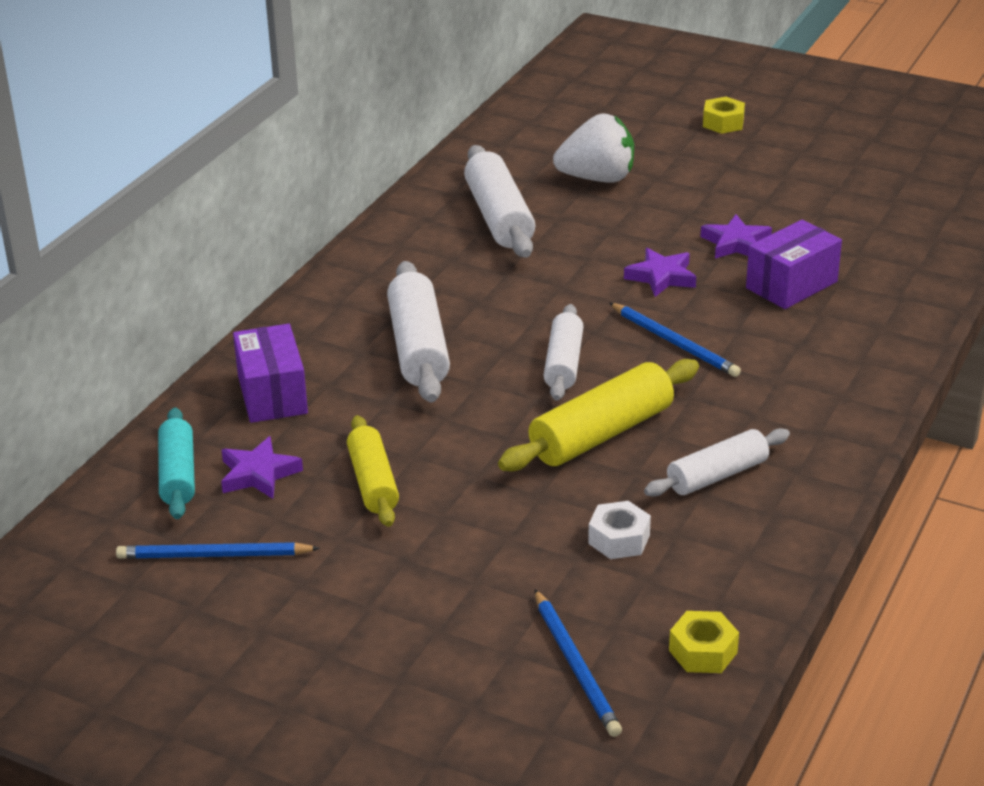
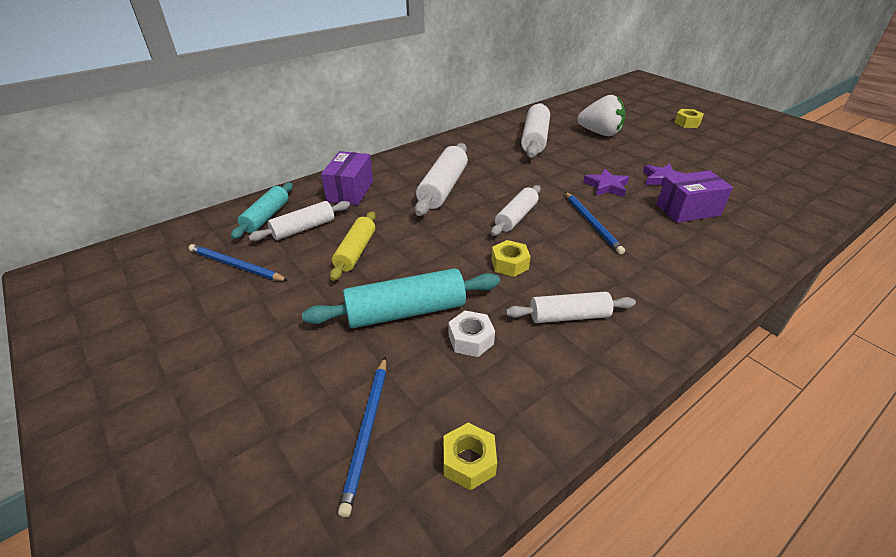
camera: 25 degrees right, 5 degrees up
purple star [221,436,303,499] -> white rolling pin [248,201,350,241]
yellow rolling pin [498,359,699,471] -> yellow nut [491,240,531,277]
none -> turquoise rolling pin [302,268,500,328]

